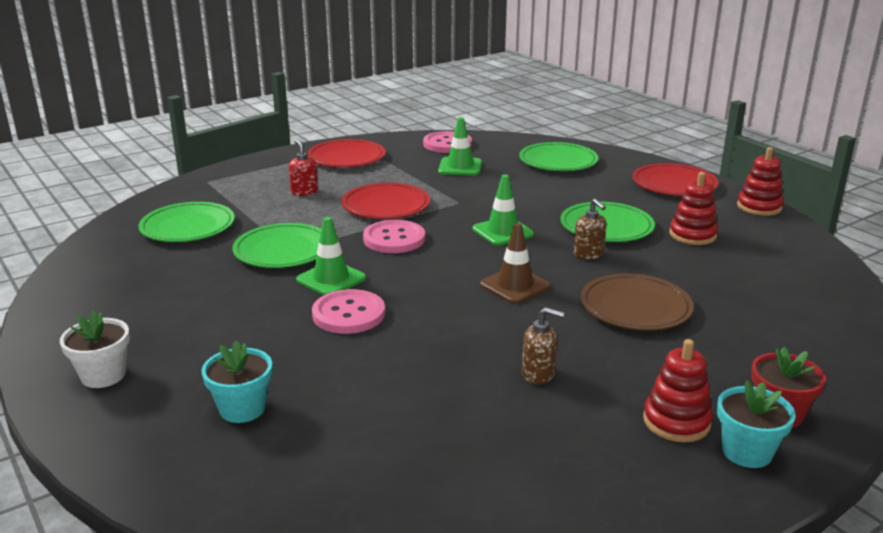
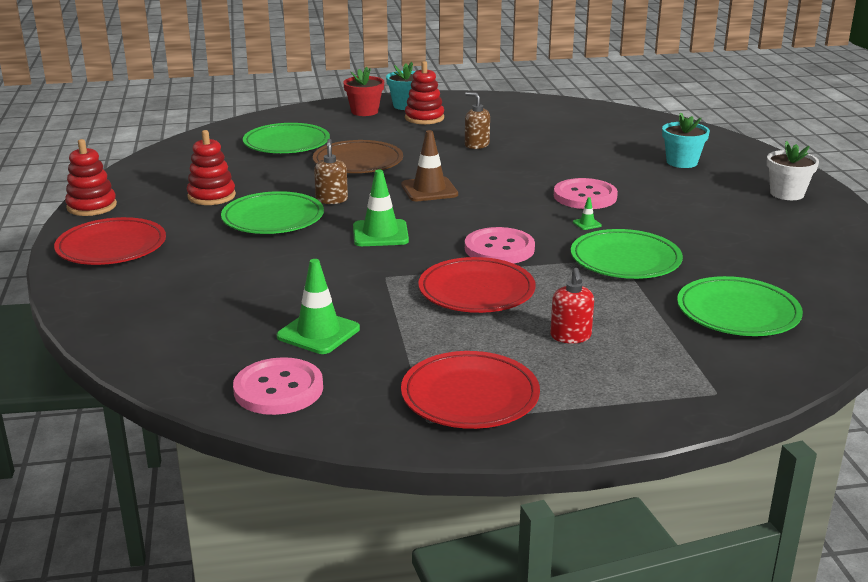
camera: 155 degrees left, 0 degrees up
green traffic cone [296,217,366,295] -> green traffic cone [573,197,602,230], size x0.43
green plate [519,142,598,171] -> green plate moved to [243,123,330,153]

